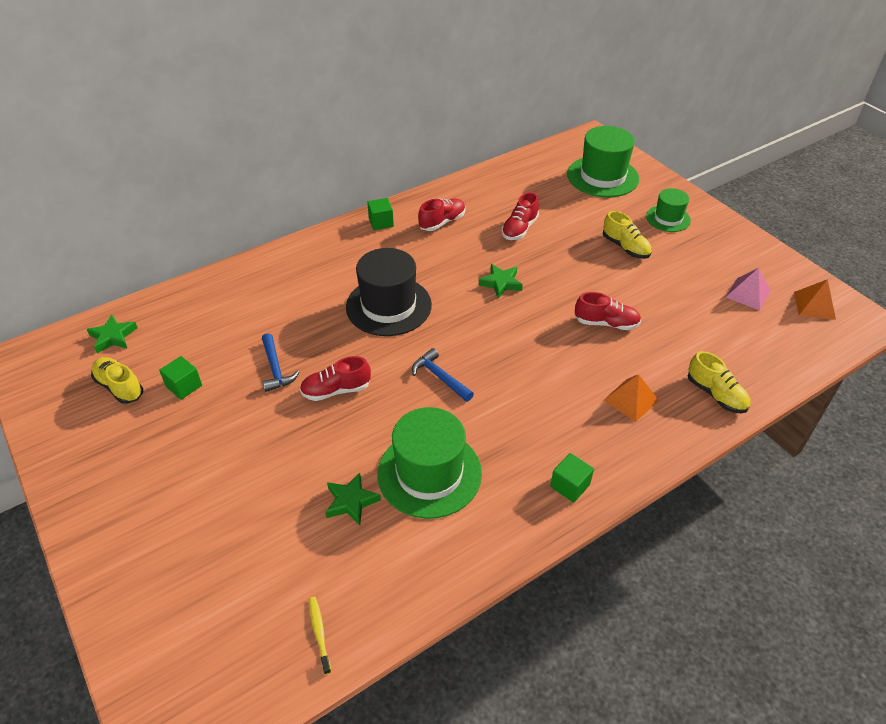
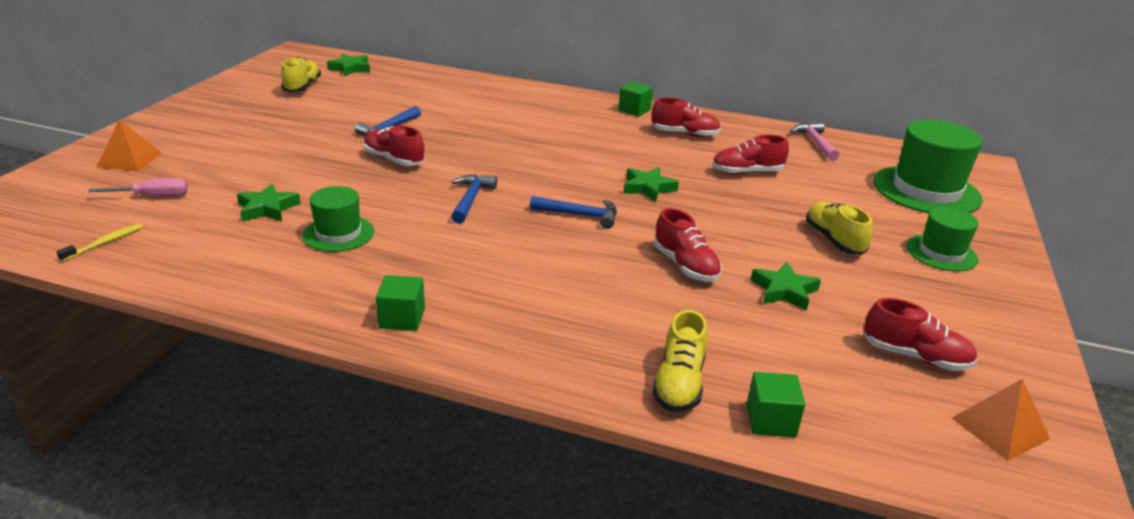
camera: 50 degrees right, 15 degrees down
green cube [159,356,202,400] -> green cube moved to [747,372,805,438]
black hat [346,248,432,336] -> none
green hat [377,407,482,519] -> green hat [302,186,374,252], size x0.57
yellow shoe [603,211,652,259] -> yellow shoe turned 150 degrees clockwise [806,202,873,255]
orange pyramid [604,374,659,422] -> orange pyramid moved to [97,120,162,171]
pink pyramid [726,268,771,310] -> red shoe [864,298,977,371]
none -> pink screwdriver [88,178,188,196]
none -> blue hammer [530,196,617,229]
none -> green star [751,262,821,311]
none -> pink hammer [791,122,839,161]

